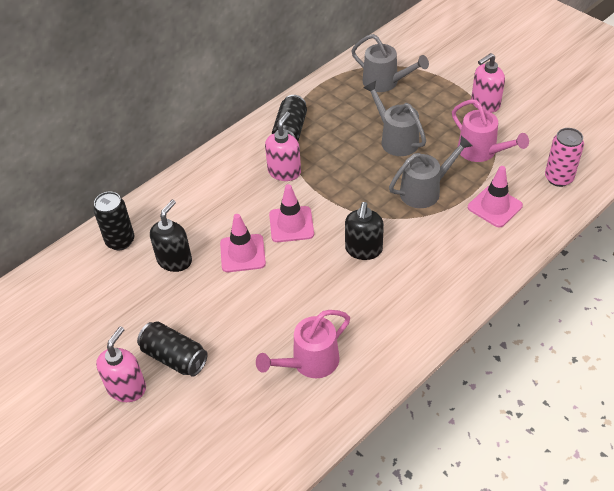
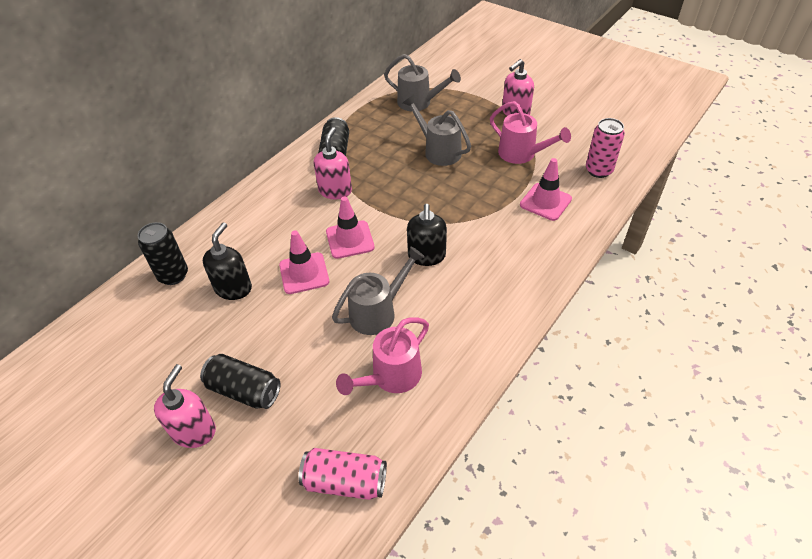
camera: 10 degrees left, 0 degrees up
grey watering can [389,136,473,208] -> grey watering can moved to [332,246,425,335]
none -> pink can [298,448,387,500]

